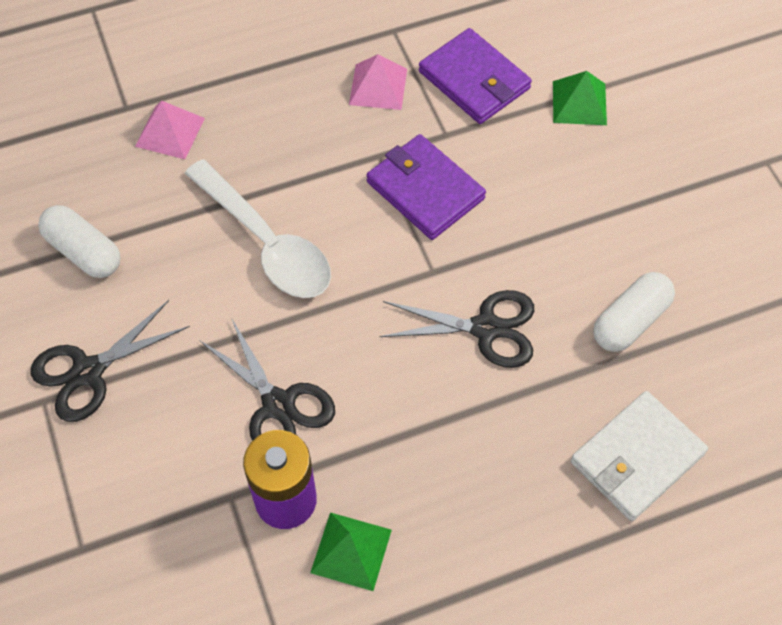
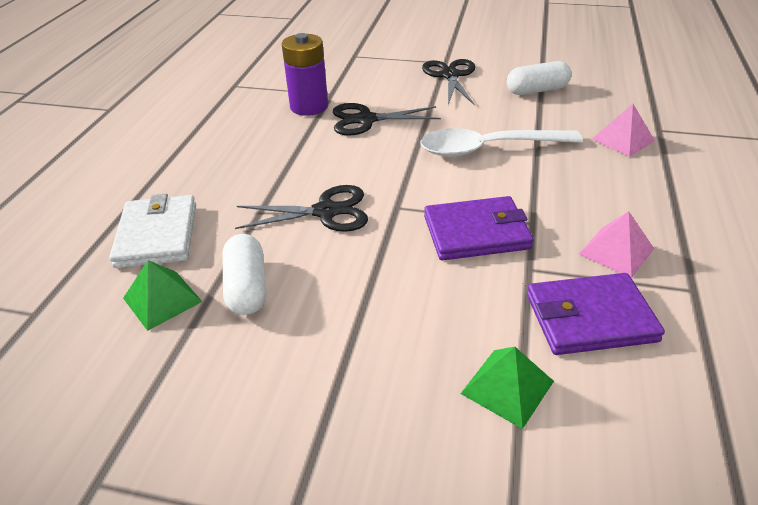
camera: 125 degrees right, 20 degrees down
green pyramid [310,512,392,591] -> green pyramid moved to [123,260,203,331]
black scissors [380,290,534,368] -> black scissors turned 135 degrees counterclockwise [235,185,368,232]

